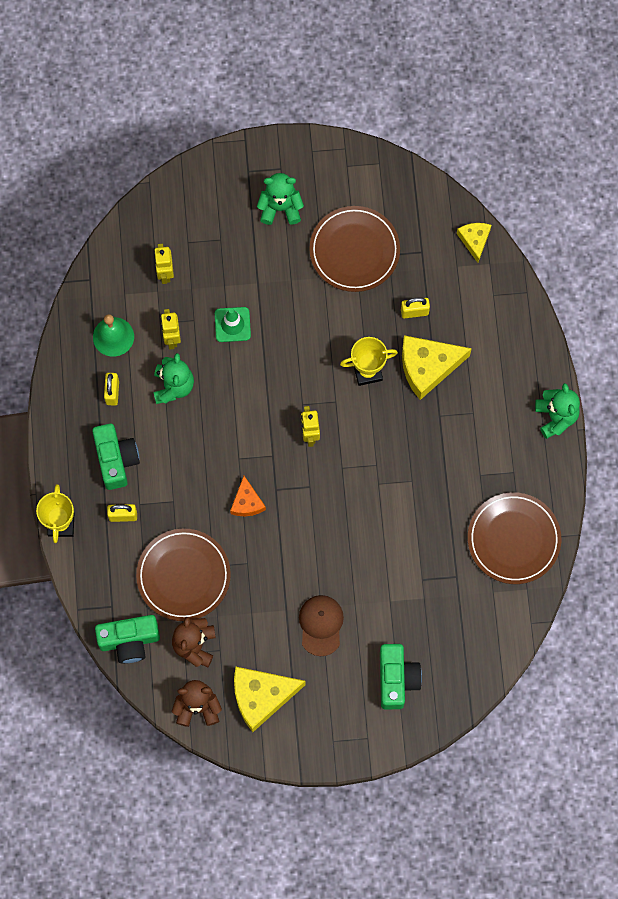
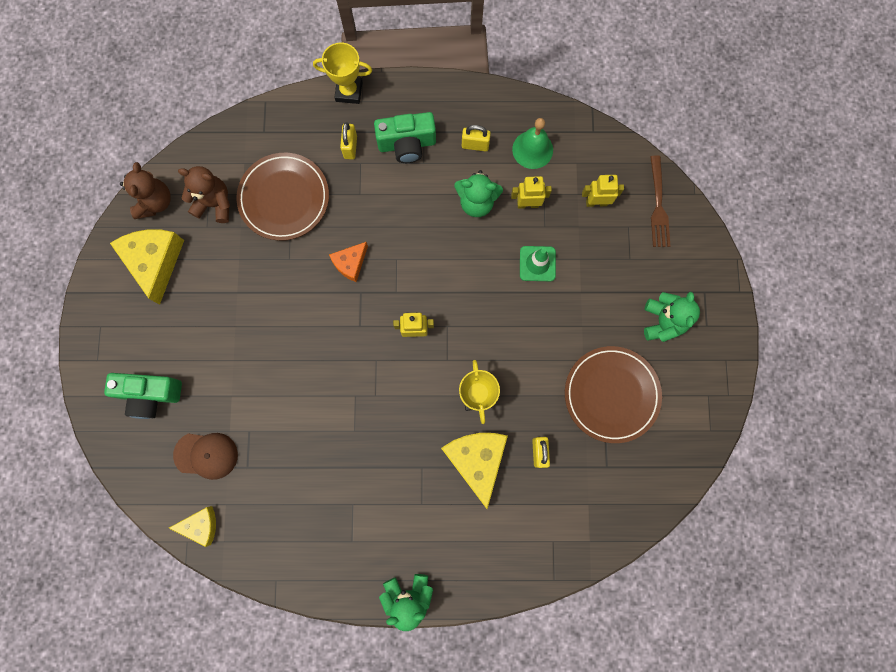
camera: 95 degrees right, 5 degrees up
green camera [95,615,160,664] -> none
orange cheese [230,476,266,516] -> orange cheese turned 45 degrees counterclockwise [329,242,368,282]
brown cap [299,595,344,656] -> brown cap moved to [173,433,238,480]
yellow cheese [457,223,491,263] -> yellow cheese moved to [169,506,216,547]
brown plate [468,492,561,584] -> none
none -> brown fork [650,156,670,247]

